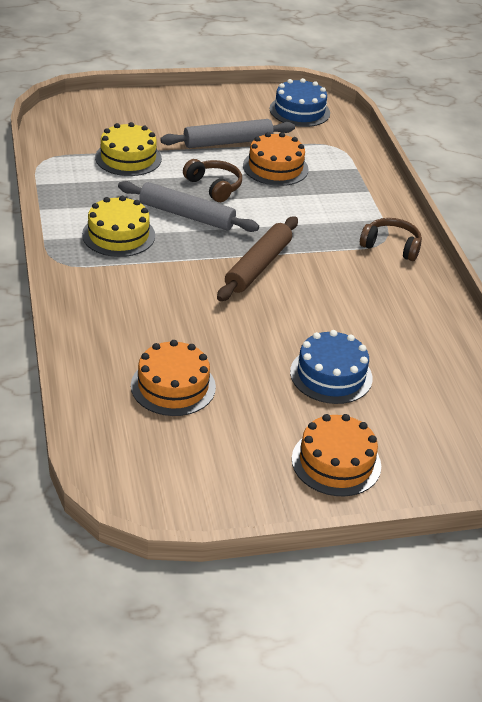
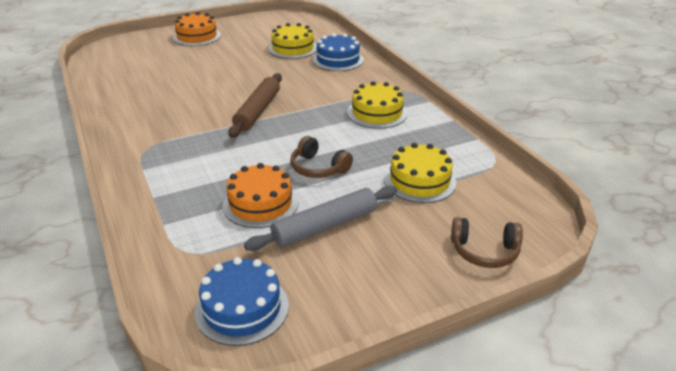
camera: 170 degrees right, 5 degrees down
grey rolling pin [118,181,259,232] -> none
orange cake [131,340,216,416] -> yellow cake [268,23,317,59]
blue cake [290,330,373,404] -> blue cake moved to [313,33,364,71]
brown headphones [360,218,422,261] -> brown headphones moved to [451,217,523,268]

